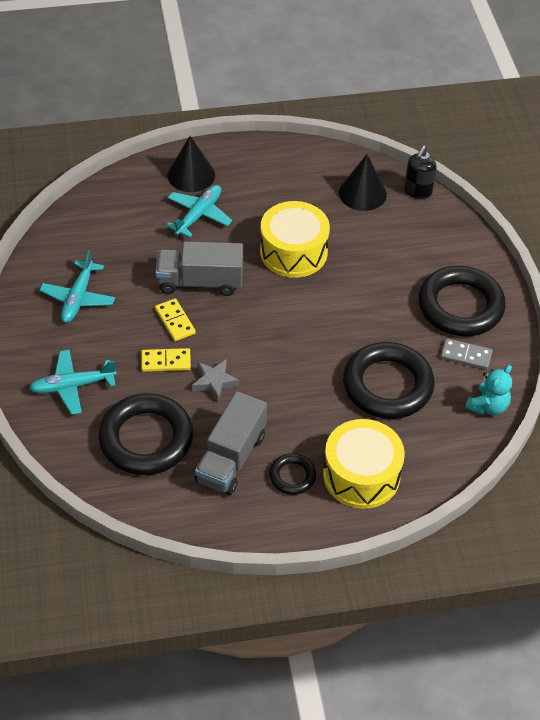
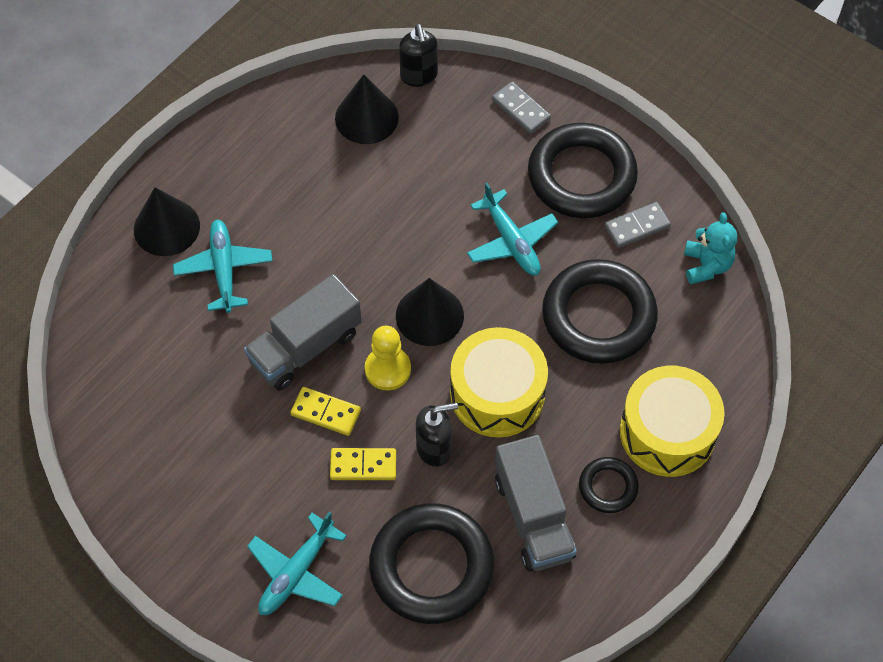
camera: 40 degrees left, 10 degrees up
turquoise plane [40,250,115,323] -> turquoise plane moved to [467,183,558,276]
yellow domino [141,348,191,372] -> yellow domino turned 45 degrees clockwise [330,448,396,480]
grey star [192,359,239,402] -> black soap dispenser [416,402,458,467]
yellow drum [260,201,330,278] -> yellow drum moved to [450,327,548,438]
none -> yellow pawn [365,326,411,391]
none -> black cone [396,278,464,346]
none -> grey domino [492,81,551,134]

